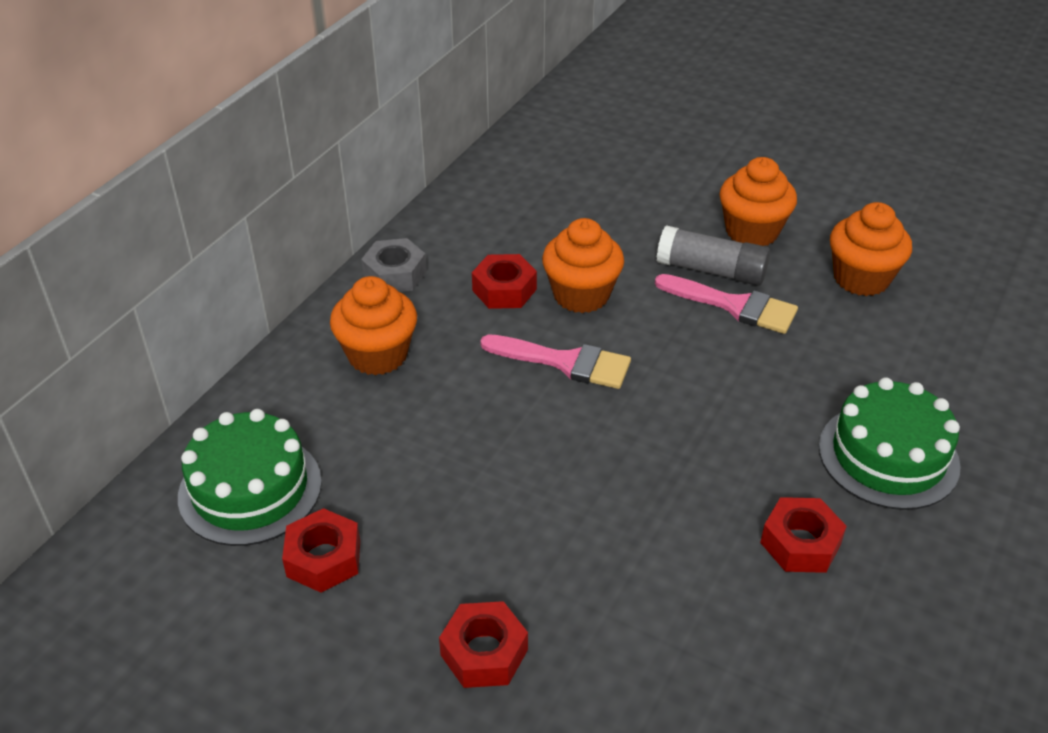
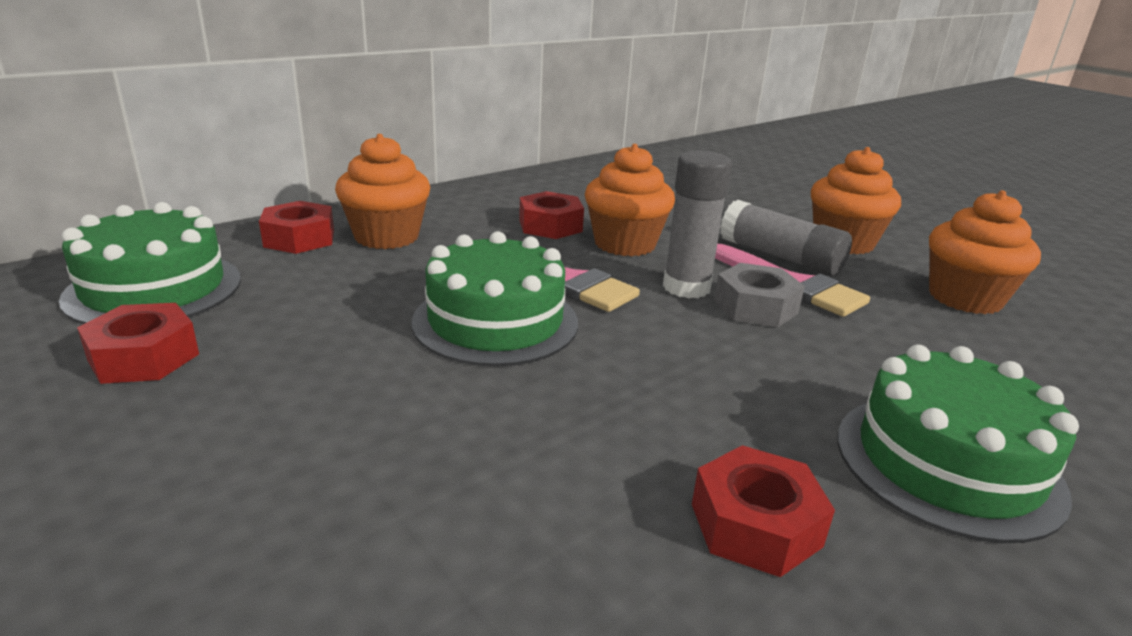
camera: 20 degrees right, 15 degrees down
grey nut [361,238,427,292] -> grey nut moved to [714,263,805,327]
red nut [439,601,528,688] -> red nut moved to [259,201,334,254]
none -> green cake [412,231,578,367]
none -> grey glue stick [663,151,732,298]

